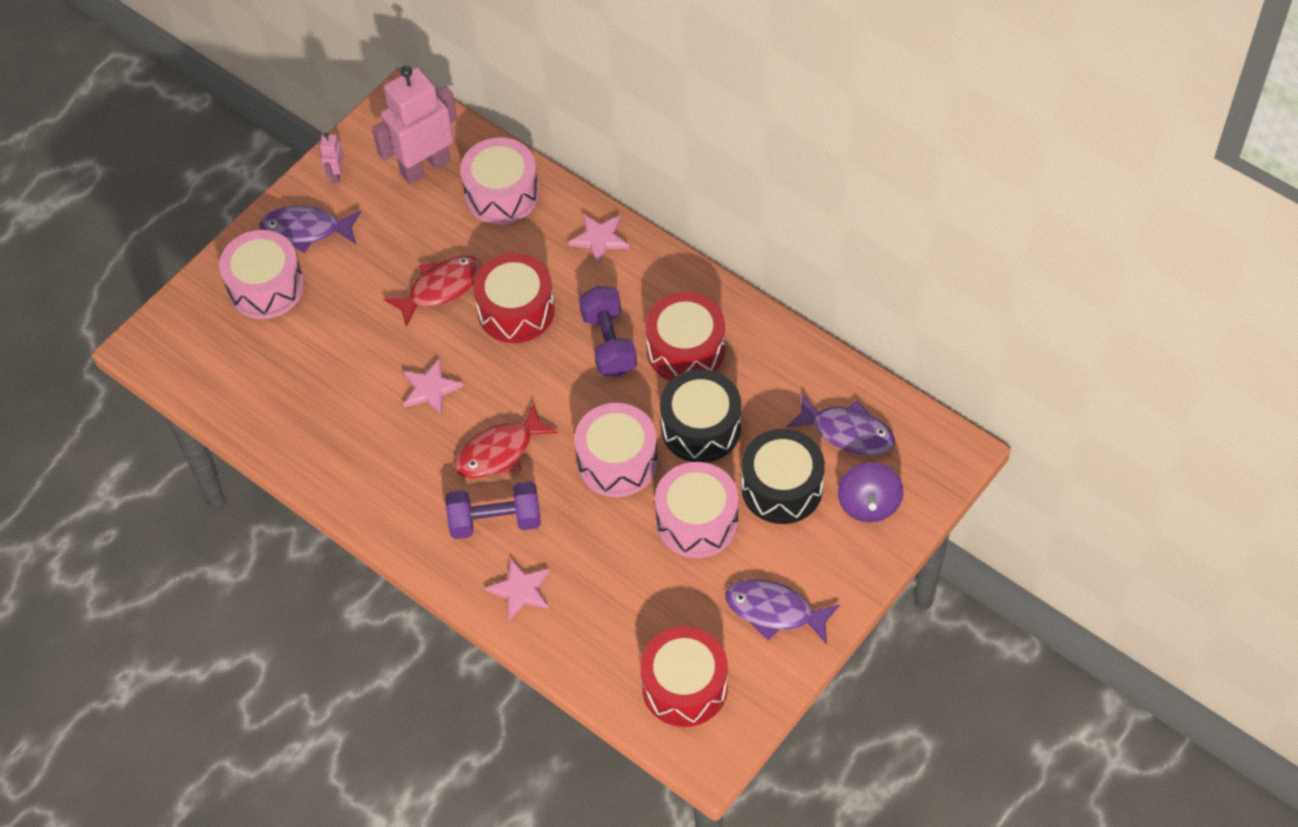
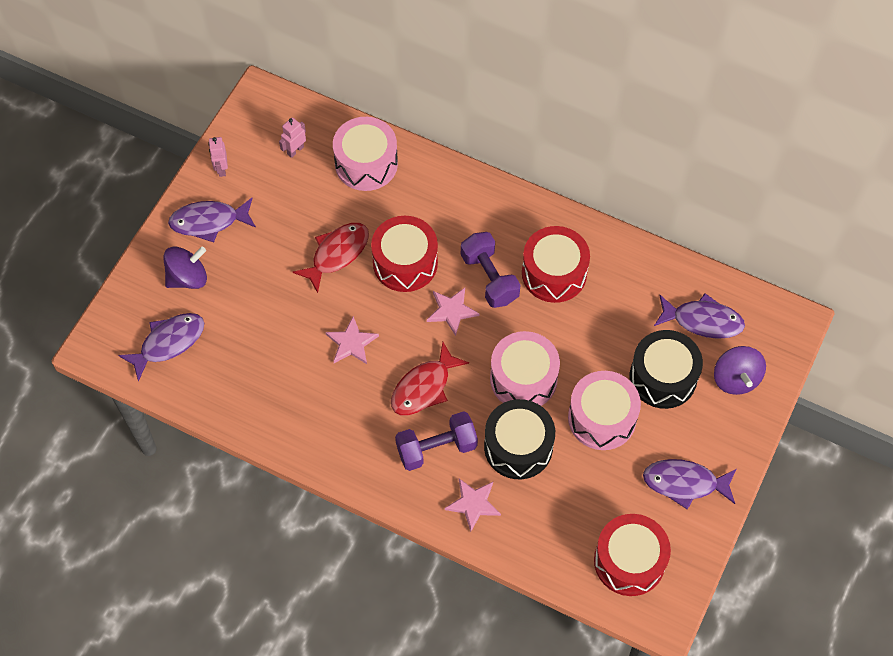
camera: 15 degrees left, 5 degrees up
pink drum [219,230,304,319] -> purple spinning top [163,246,207,289]
pink robot [372,66,457,184] -> pink robot [279,117,306,158], size x0.43
pink star [568,214,629,264] -> pink star moved to [427,288,480,336]
black drum [660,369,741,463] -> black drum moved to [484,399,555,479]
none -> purple fish [118,313,204,382]

